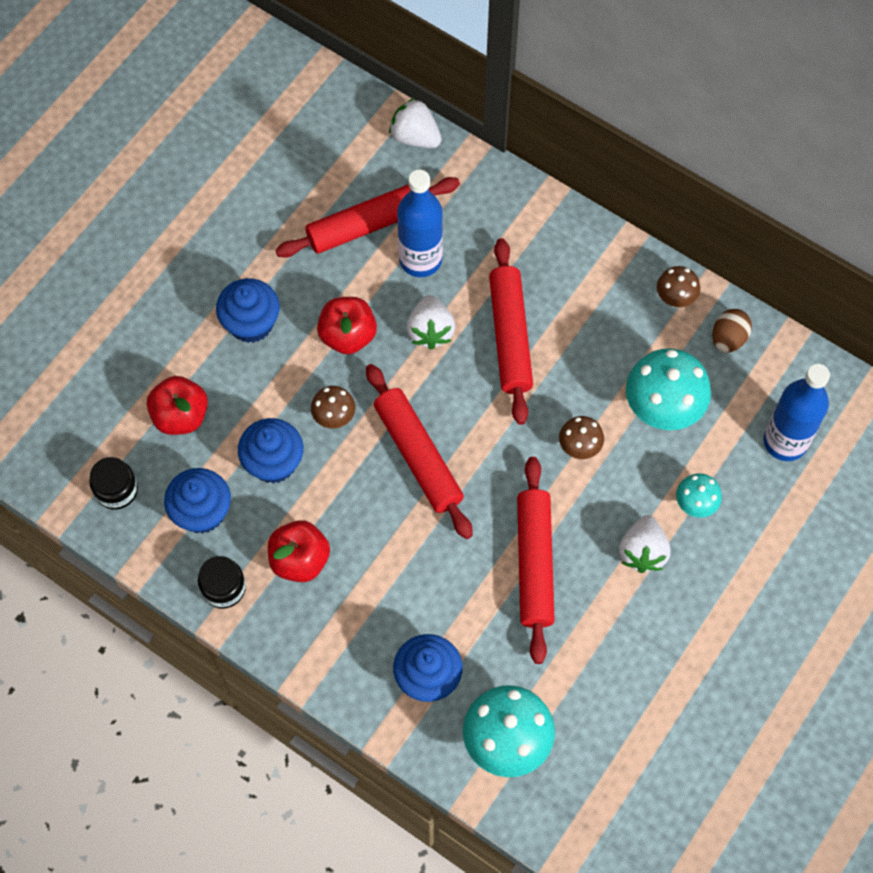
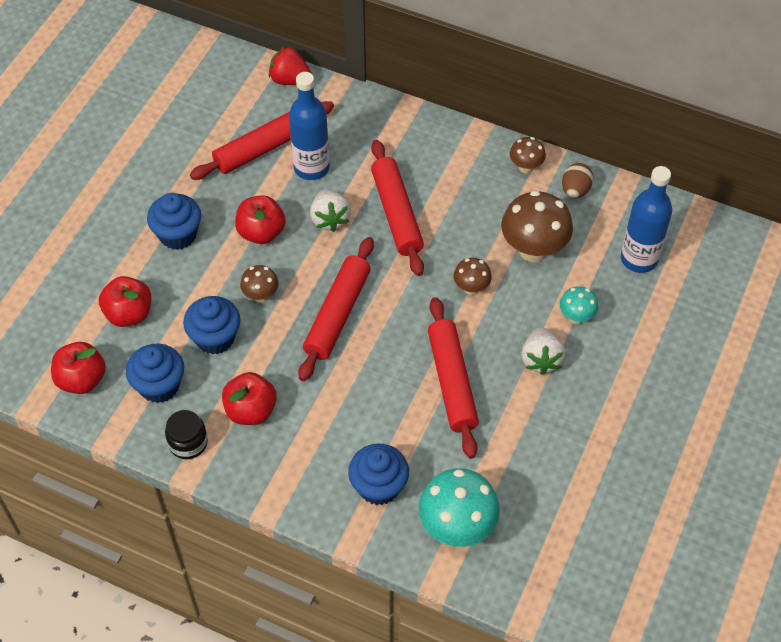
camera: 10 degrees left, 10 degrees down
black jar [89,457,138,510] -> red apple [51,342,106,394]
red rolling pin [366,364,473,539] -> red rolling pin turned 60 degrees clockwise [298,237,374,381]
white strawberry [389,98,442,148] -> red strawberry [269,46,312,85]
turquoise mushroom [626,348,711,430] -> brown mushroom [501,190,573,262]

